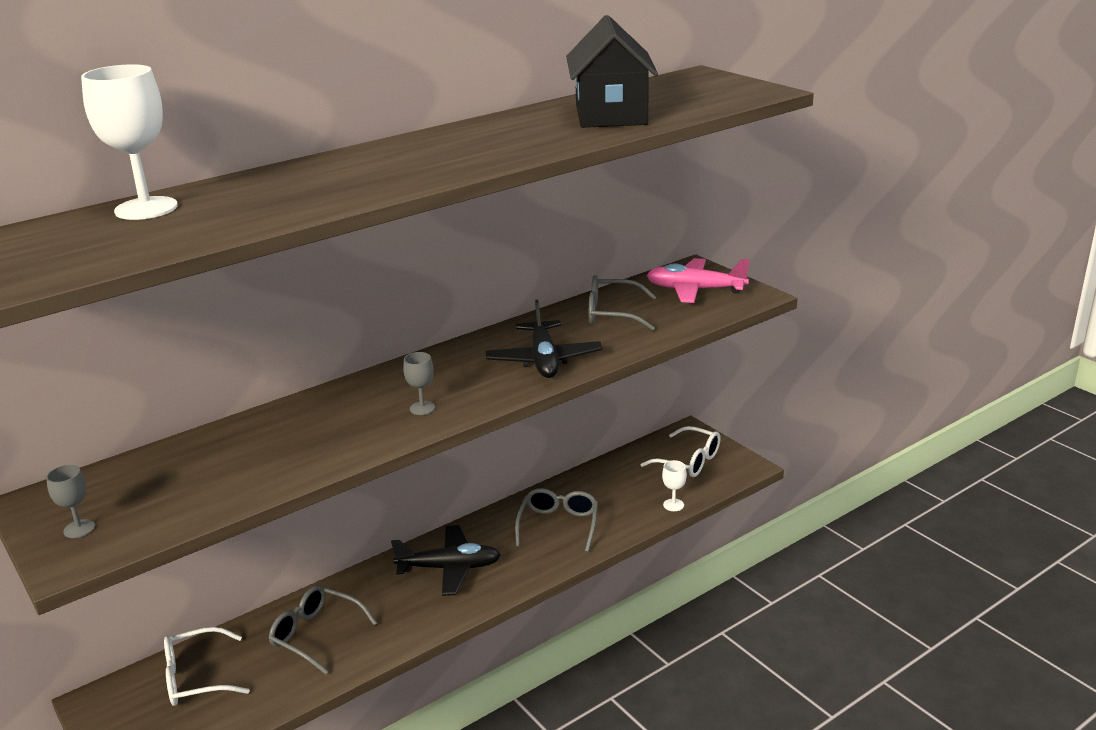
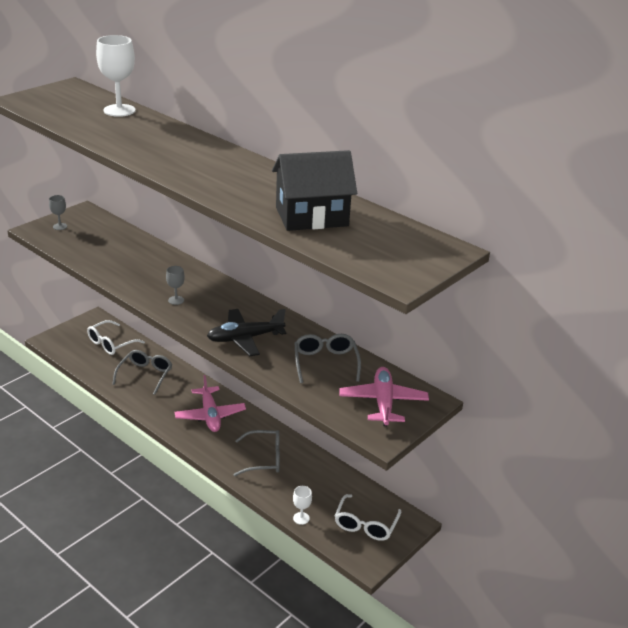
camera: 75 degrees right, 5 degrees up
white glasses [164,627,250,706] -> white glasses turned 105 degrees counterclockwise [87,320,145,355]
black plane [391,525,501,596] -> pink plane [175,375,246,432]

